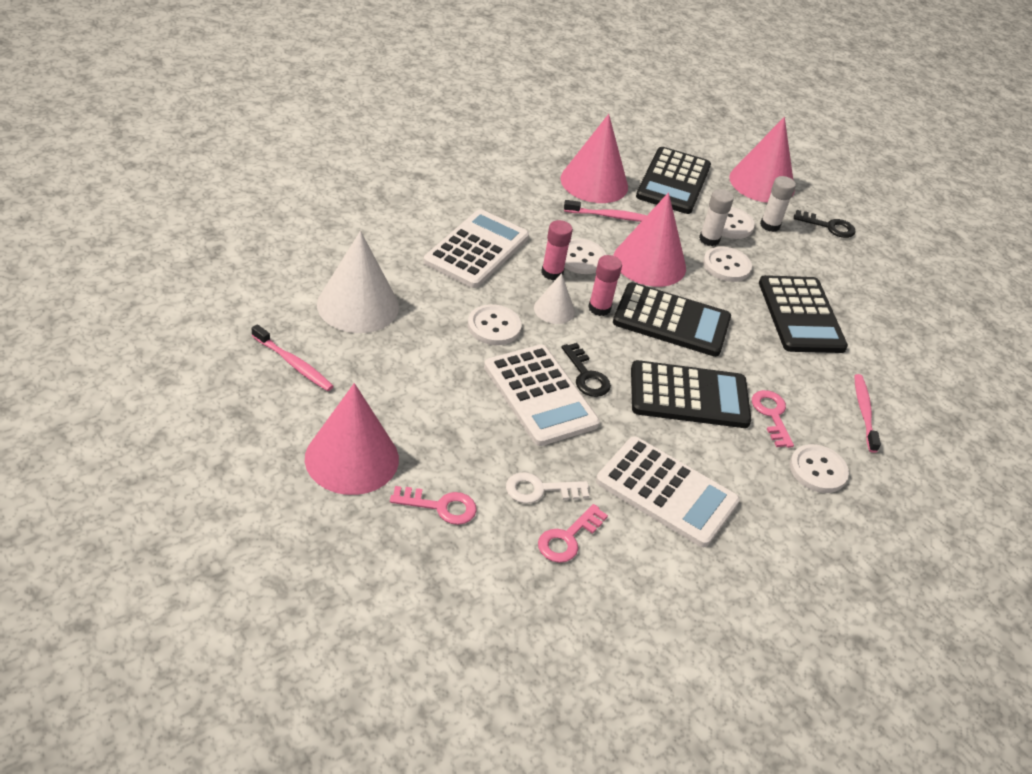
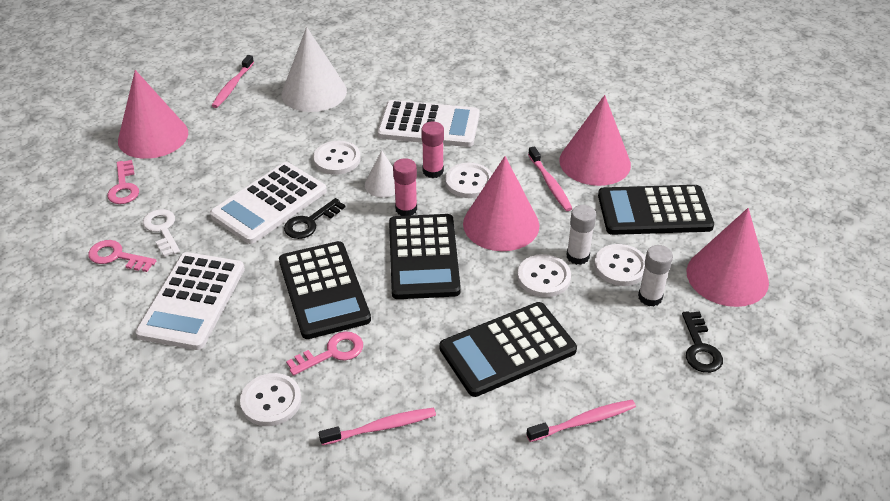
camera: 75 degrees right, 0 degrees up
none -> pink toothbrush [526,400,636,442]

